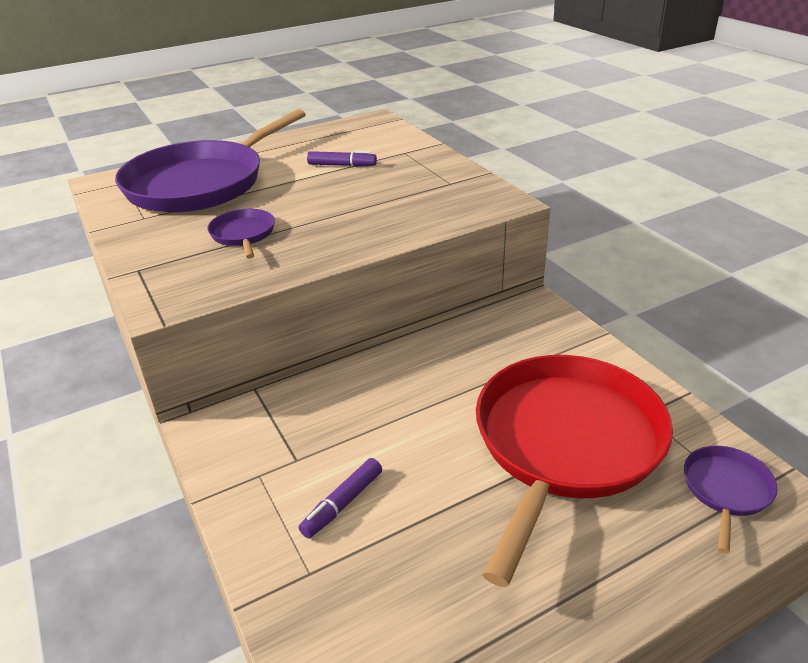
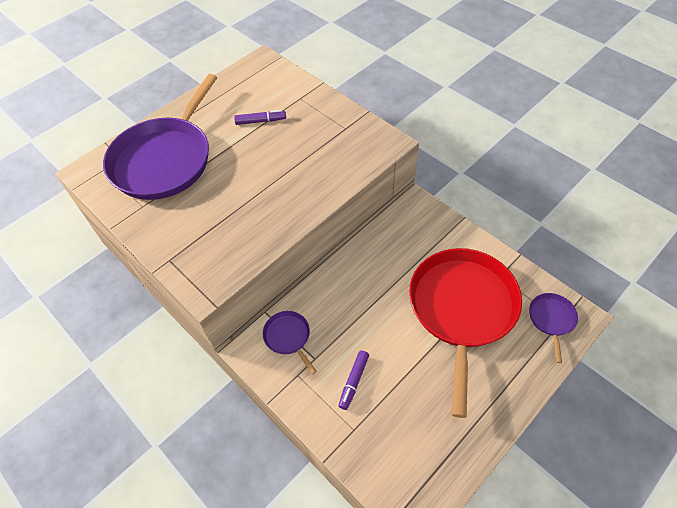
camera: 15 degrees left, 20 degrees up
purple pan [207,209,275,258] -> purple pan moved to [263,311,317,374]

